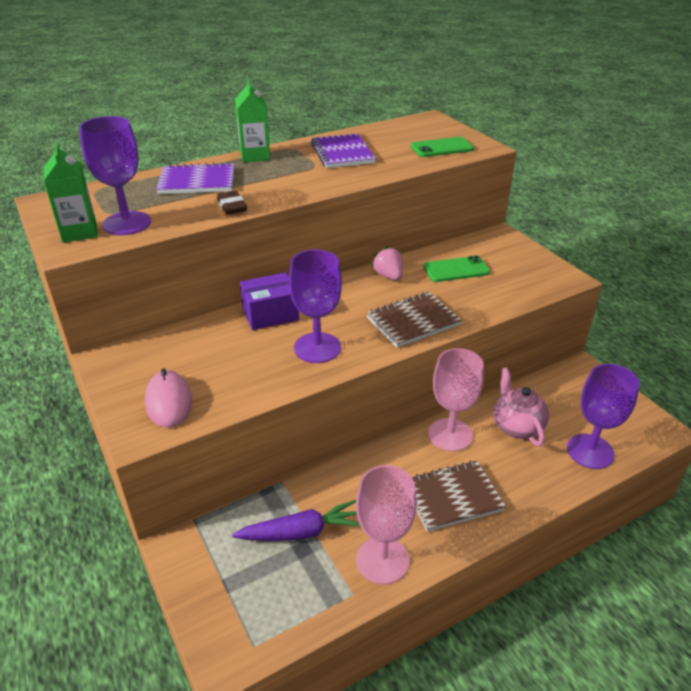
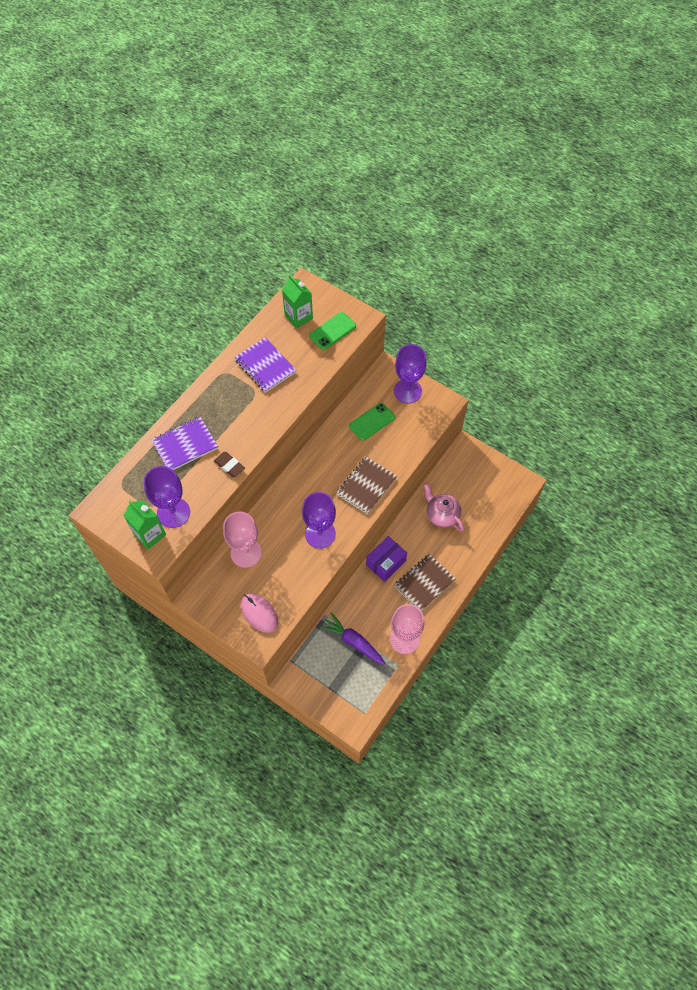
camera: 25 degrees left, 25 degrees up
purple carrot [232,500,360,541] -> purple carrot turned 105 degrees counterclockwise [320,612,386,665]
green carton [235,79,270,162] -> green carton moved to [282,275,313,328]
purple box [240,272,299,330] -> purple box moved to [366,536,407,582]
pink strawberry [371,246,403,281] -> none
pink goblet [428,348,484,452] -> pink goblet moved to [223,512,262,568]
purple goblet [567,364,640,469] -> purple goblet moved to [394,344,426,403]

